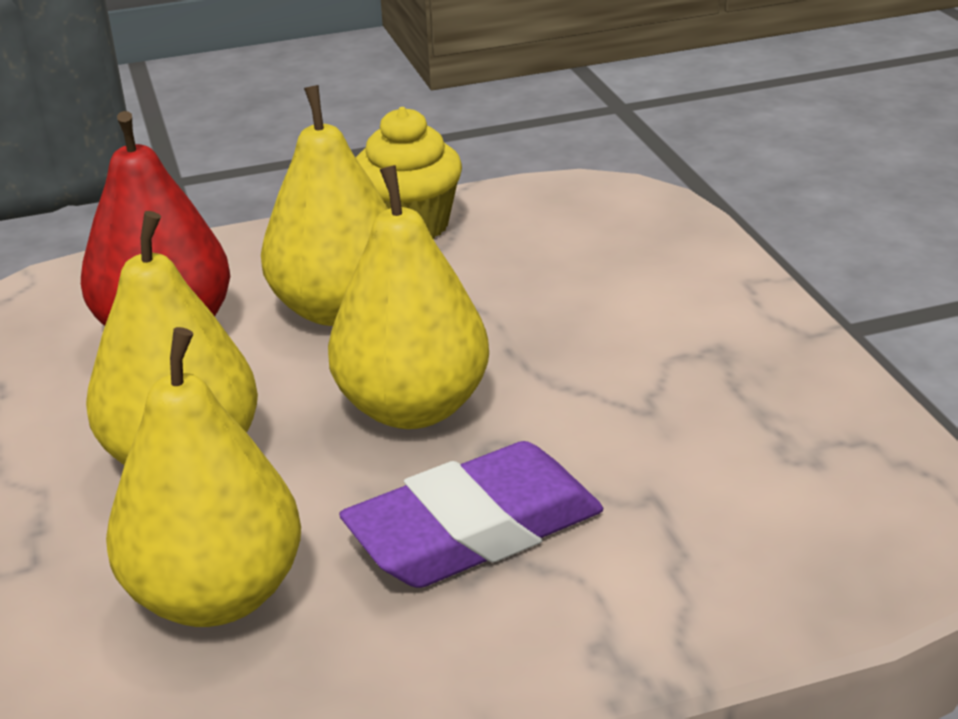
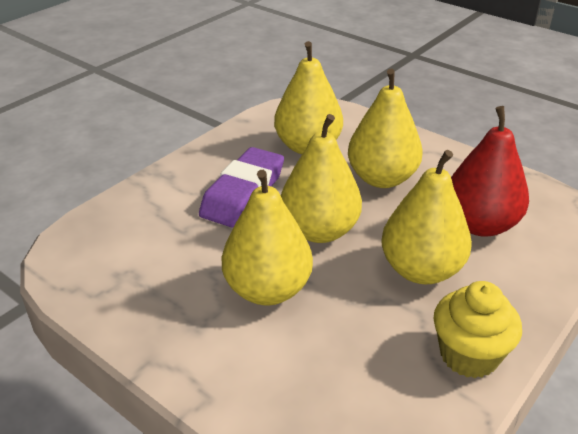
camera: 145 degrees right, 5 degrees up
none -> yellow pear [222,170,313,305]

